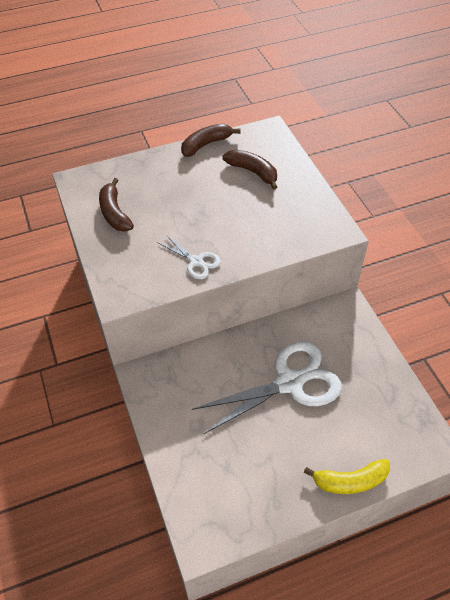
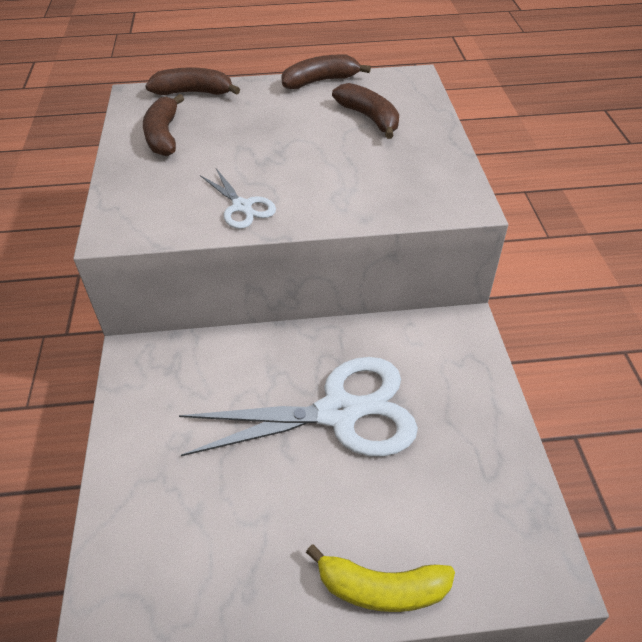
camera: 15 degrees right, 5 degrees down
none -> brown banana [145,67,240,95]

